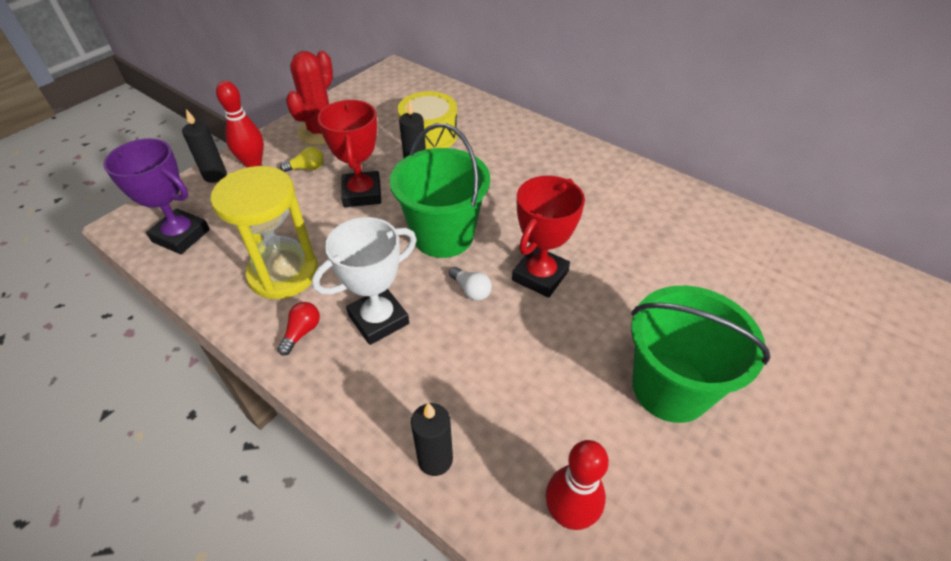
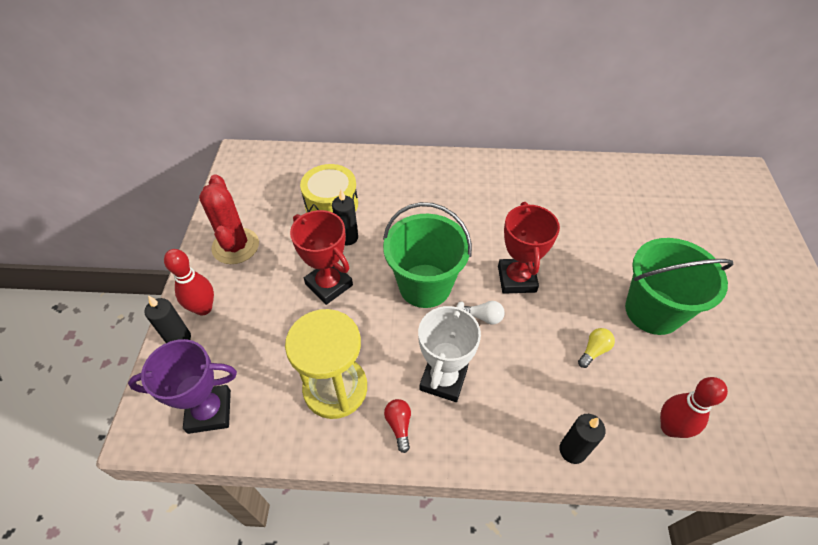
camera: 35 degrees left, 5 degrees up
yellow light bulb [280,147,324,172] -> yellow light bulb moved to [578,328,615,368]

